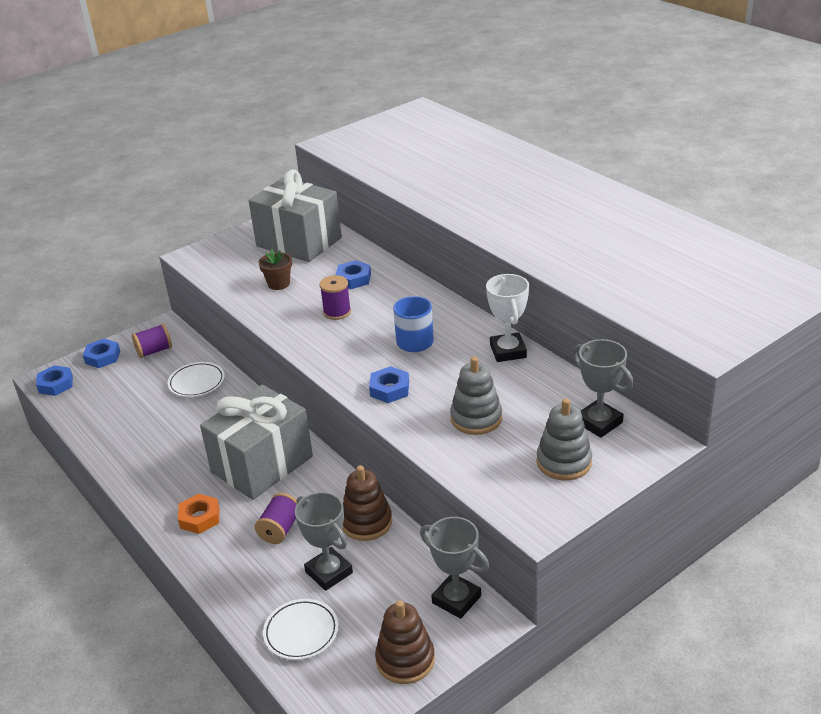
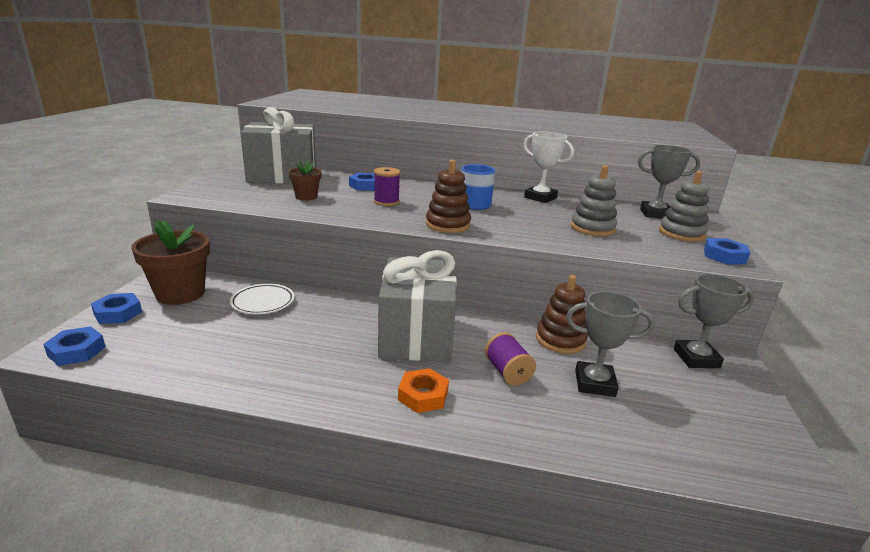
camera: 45 degrees left, 10 degrees down
purple spool [132,324,172,358] -> brown flower pot [131,220,210,305]
white plate [263,599,338,660] -> none
blue nut [369,366,409,403] -> blue nut moved to [704,238,750,264]
brown stacking toy [375,600,435,684] -> brown stacking toy moved to [426,160,471,233]

